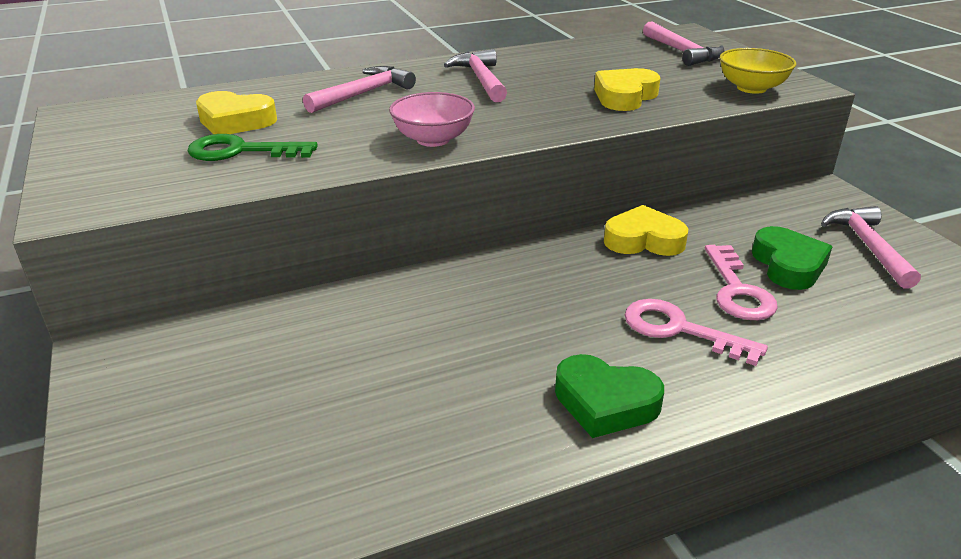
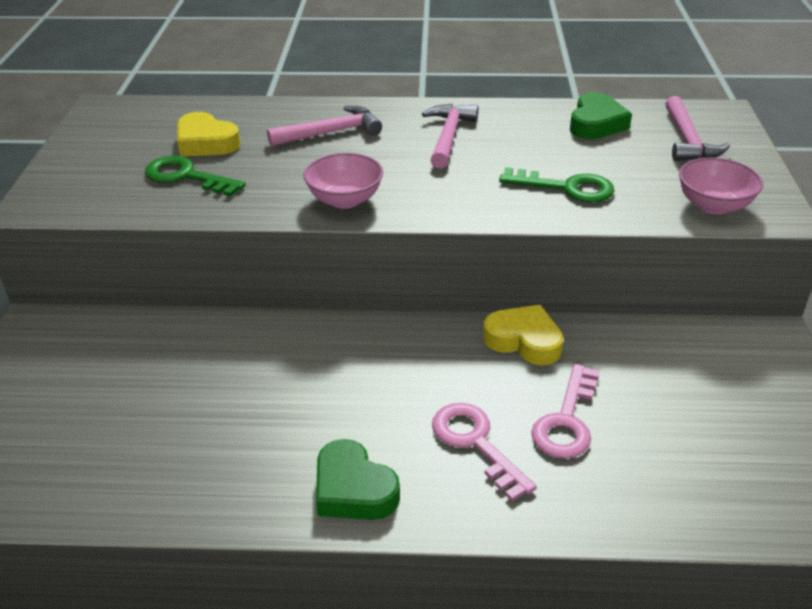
camera: 25 degrees right, 5 degrees up
yellow heart [594,68,660,111] -> green key [499,167,615,203]
yellow bowl [720,48,796,94] -> pink bowl [679,158,763,214]
green heart [752,226,833,290] -> green heart moved to [570,92,632,139]
pink hammer [821,206,921,289] -> none

